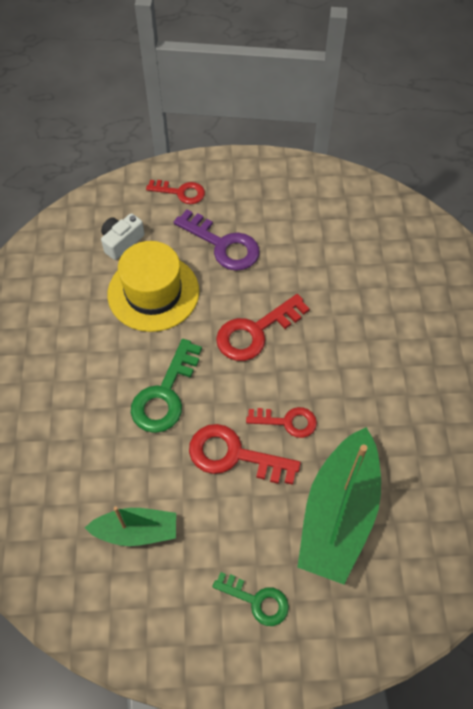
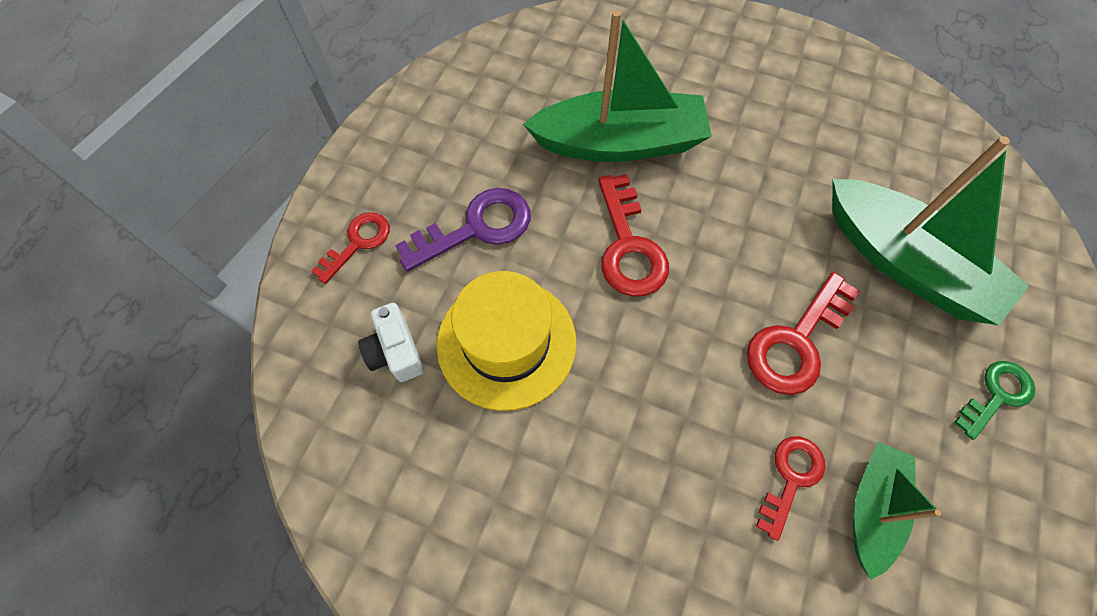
camera: 65 degrees left, 5 degrees up
green key [131,339,202,433] -> none
red key [246,407,317,438] -> red key moved to [756,436,825,541]
none -> green boat [523,10,712,162]

